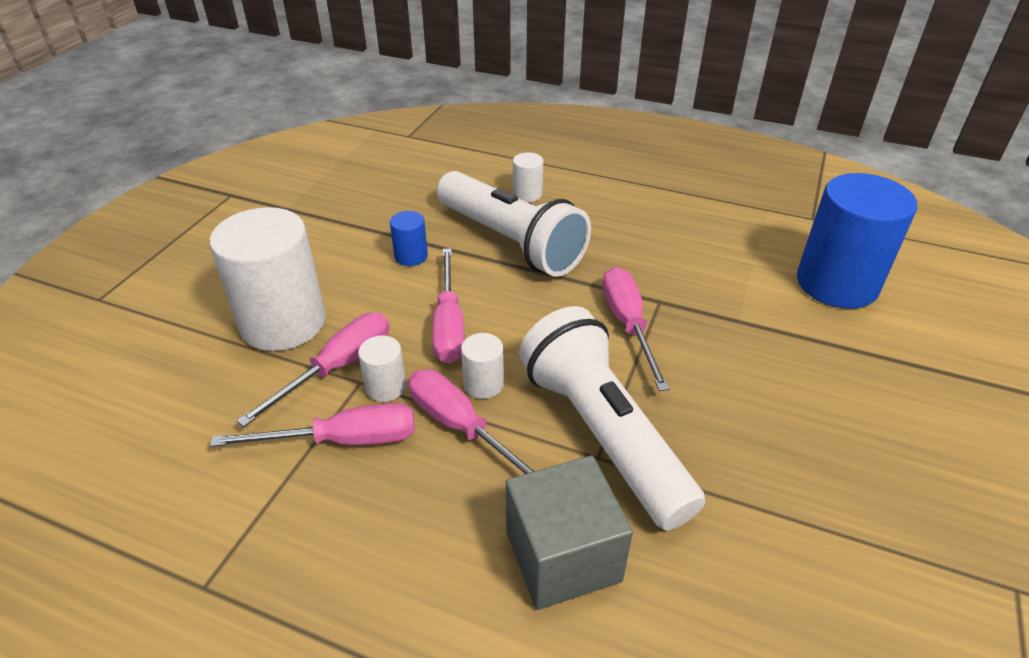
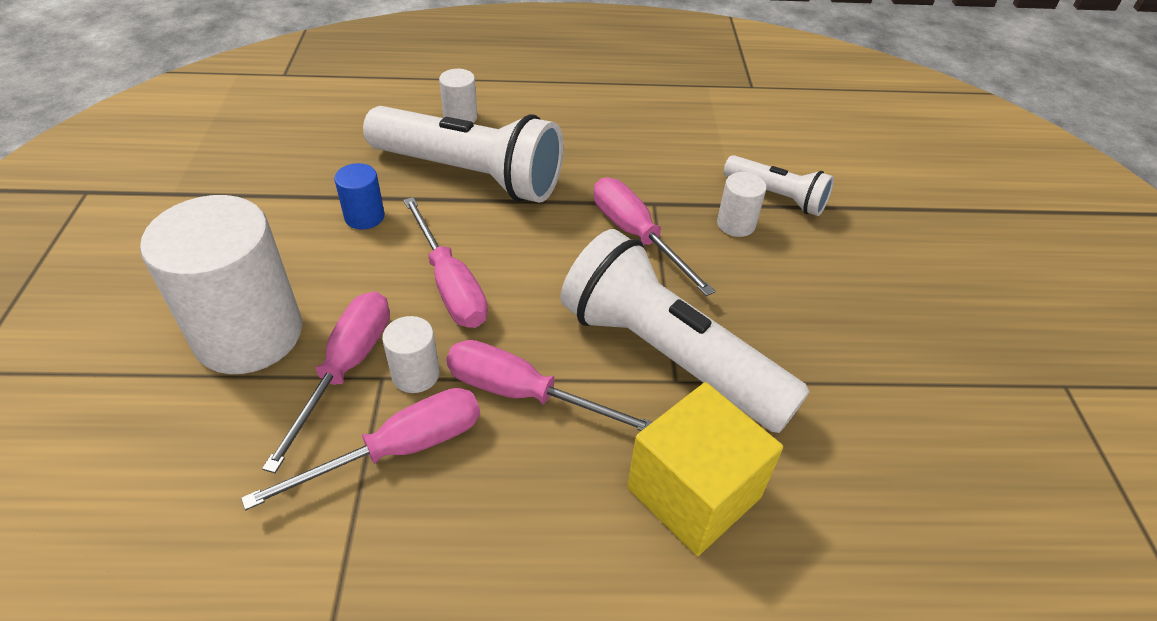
camera: 25 degrees left, 5 degrees up
white cylinder [461,333,504,399] -> white cylinder moved to [717,172,767,237]
grey cube [506,456,633,610] -> yellow cube [627,382,783,556]
blue cylinder [797,173,917,309] -> none
none -> white flashlight [724,155,834,216]

